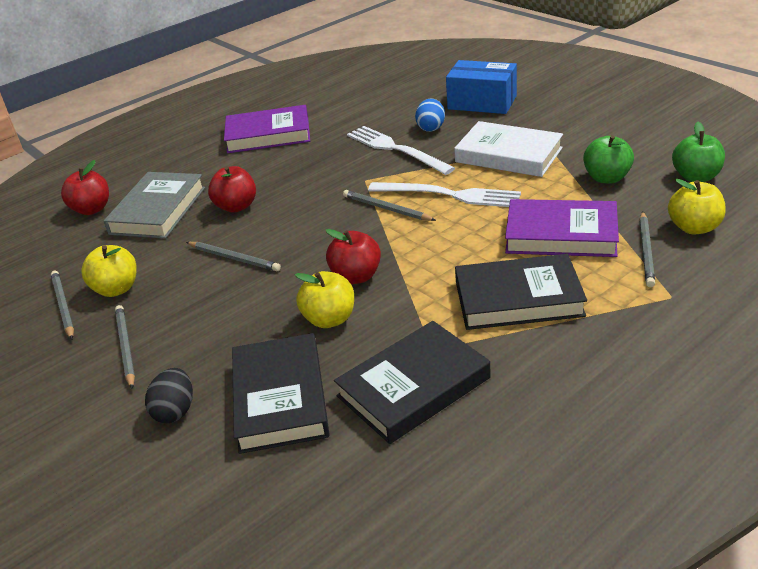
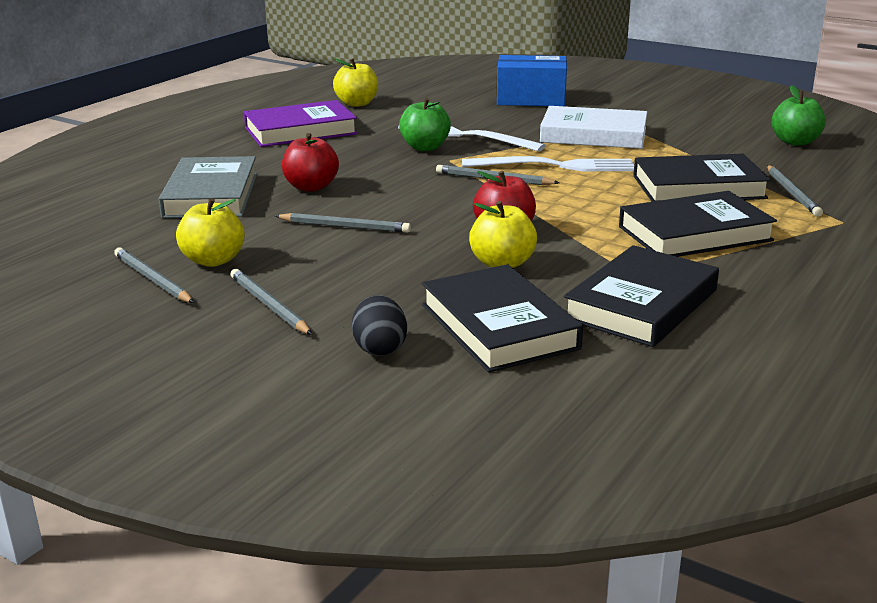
camera: 20 degrees left, 10 degrees down
red apple [61,160,109,215] -> none
blue egg [415,98,445,132] -> none
purple book [505,199,619,257] -> black book [633,154,771,202]
green apple [583,135,634,184] -> green apple moved to [399,98,451,151]
yellow apple [668,179,726,234] -> yellow apple moved to [333,58,378,107]

